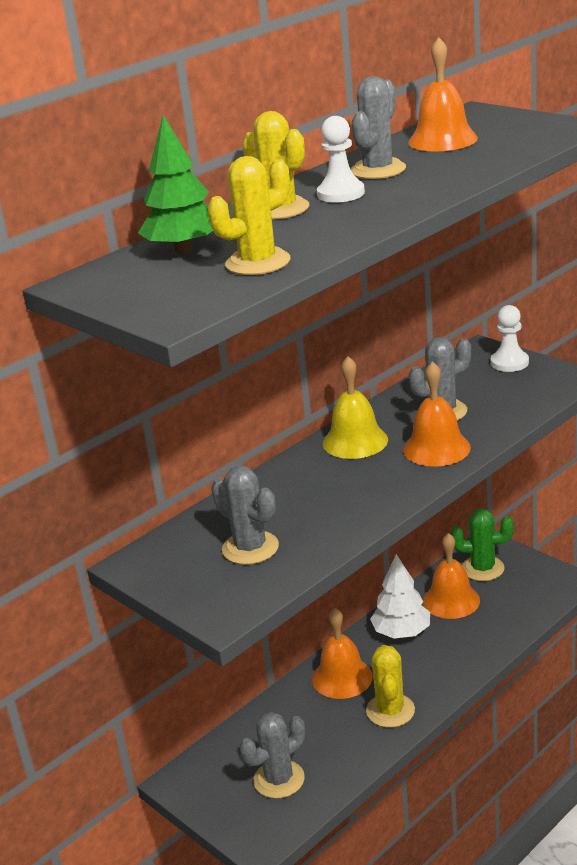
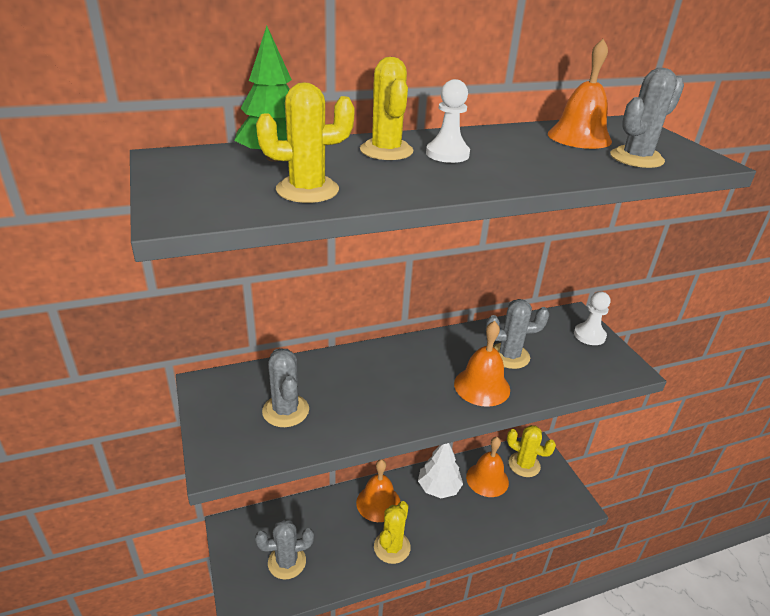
camera: 20 degrees right, 5 degrees up
yellow bell [323,356,388,459] -> none
grey cactus [350,76,406,179] -> grey cactus moved to [610,68,684,168]
green cactus [450,509,514,581] -> yellow cactus [507,425,556,477]

